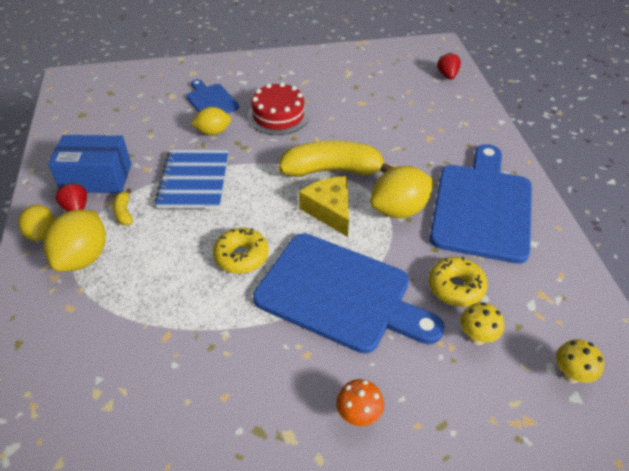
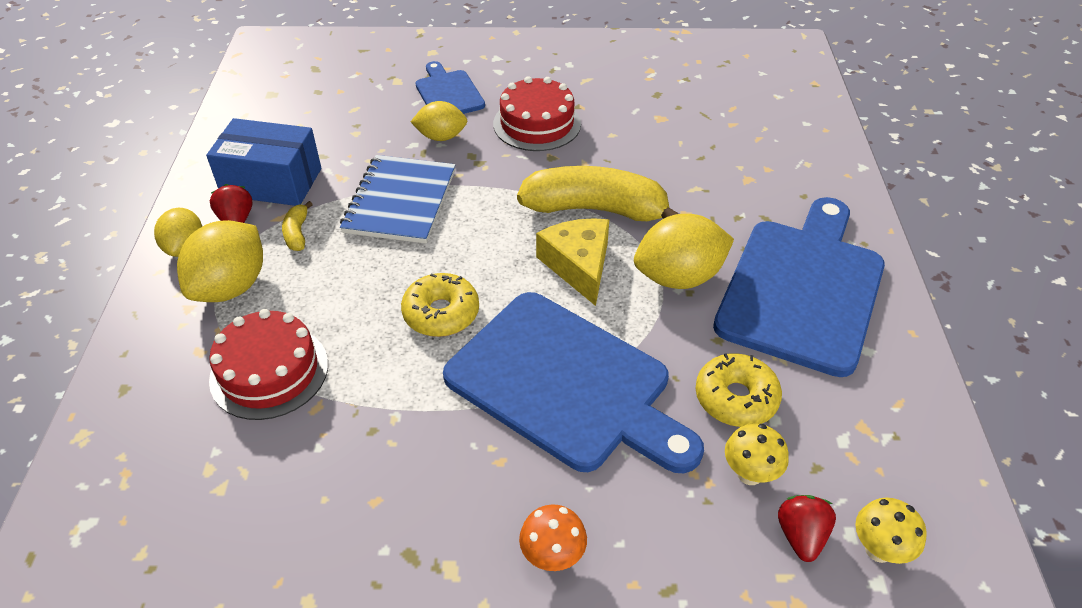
camera: 10 degrees right, 0 degrees up
red strawberry [437,52,461,80] -> red strawberry moved to [778,495,836,562]
none -> red cake [209,309,328,420]

